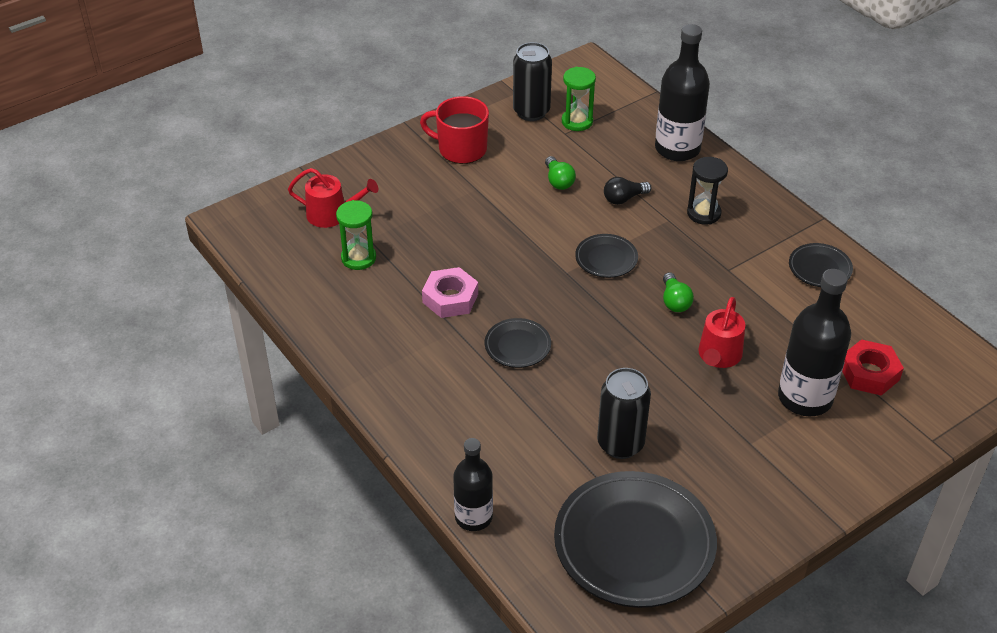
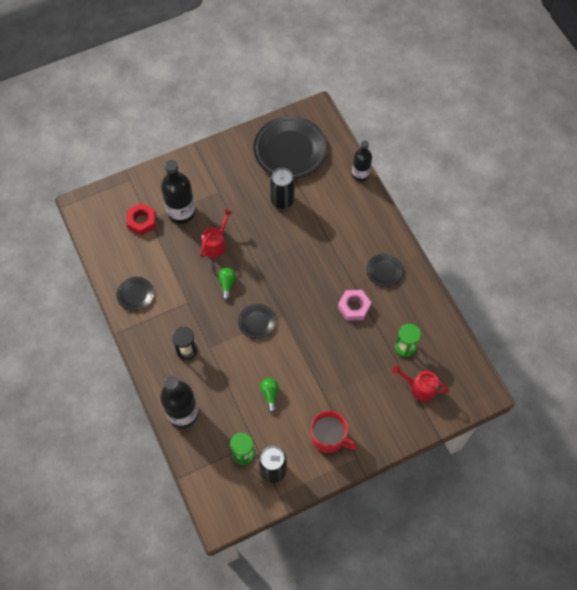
camera: 170 degrees left, 20 degrees up
black plate [485,318,551,368] -> black plate moved to [367,254,403,287]
black light bulb [604,177,652,205] -> none

